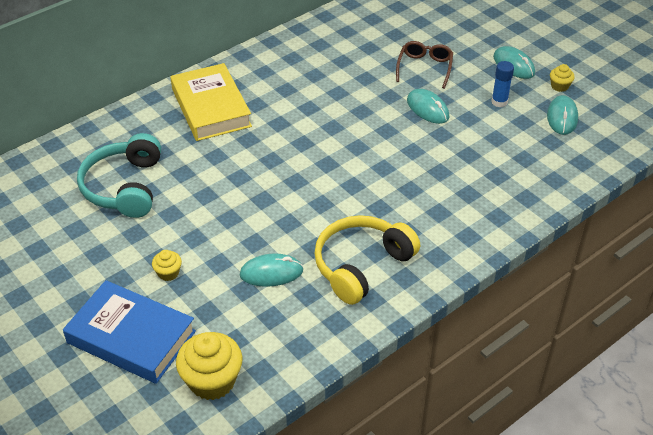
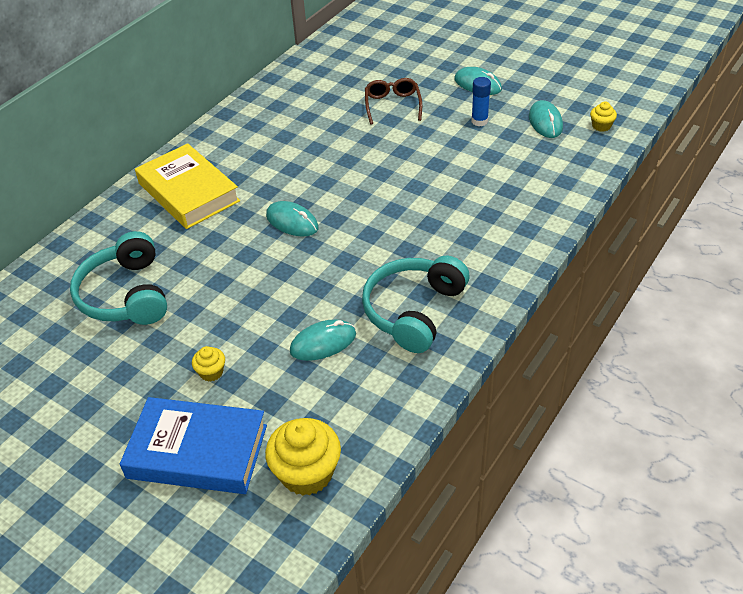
camera: 15 degrees left, 0 degrees up
yellow headphones [314,215,420,305] -> turquoise headphones [362,256,470,353]
turquoise mouse [407,89,449,124] -> turquoise mouse moved to [266,201,319,237]
yellow cupcake [550,64,575,92] -> yellow cupcake moved to [590,102,617,132]

